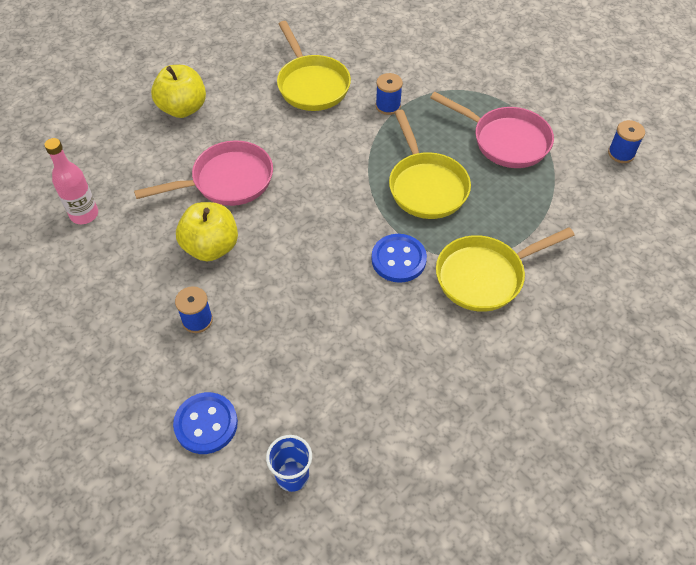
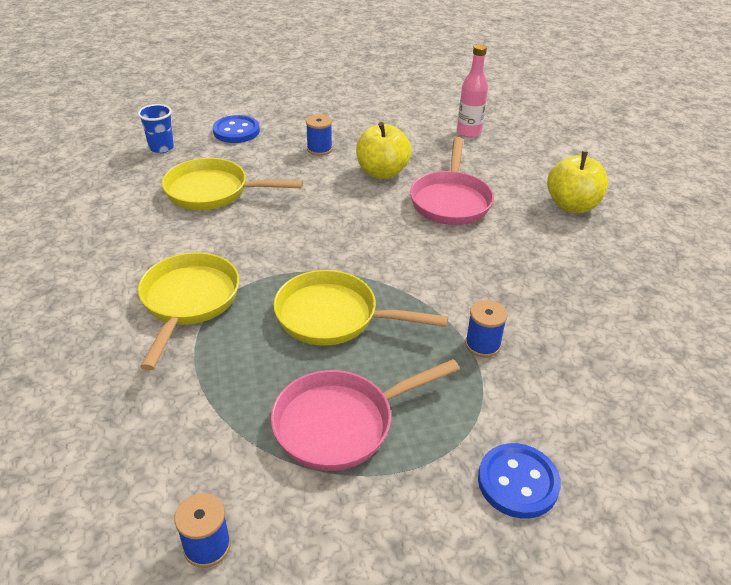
camera: 120 degrees right, 15 degrees down
yellow pan [277,21,351,111] -> yellow pan moved to [162,158,303,210]
blue button [371,234,427,283] -> blue button moved to [478,443,561,519]

